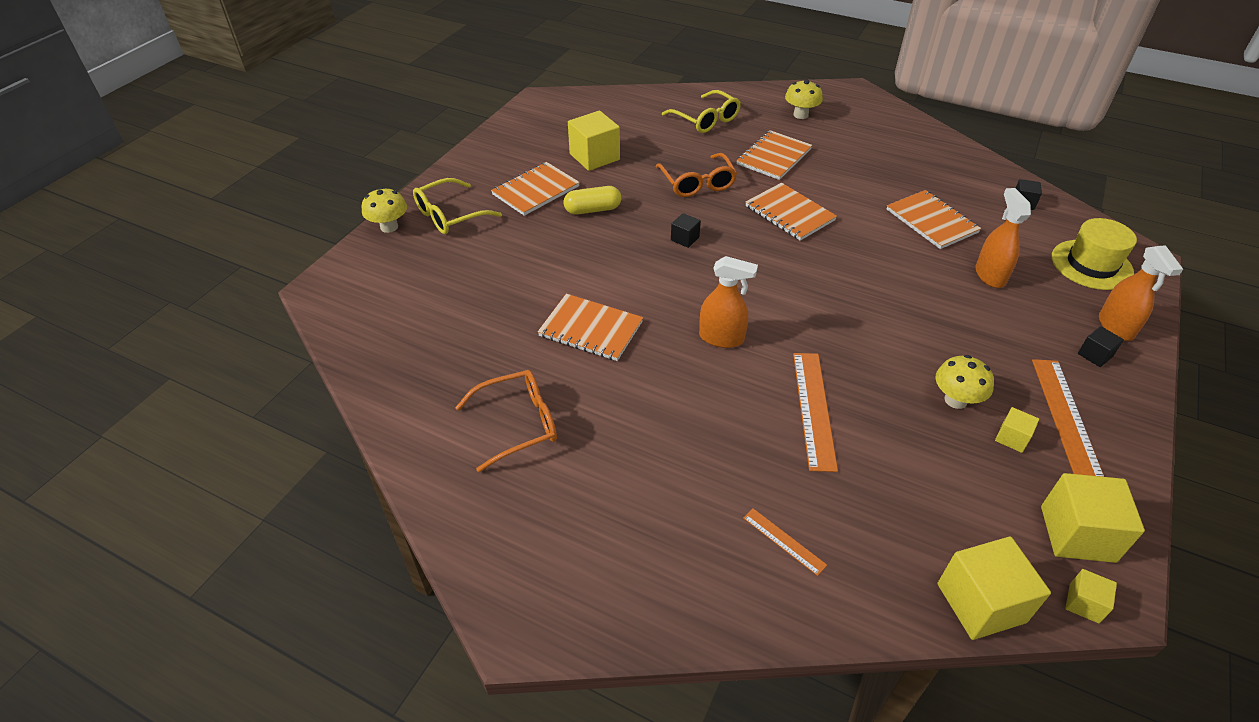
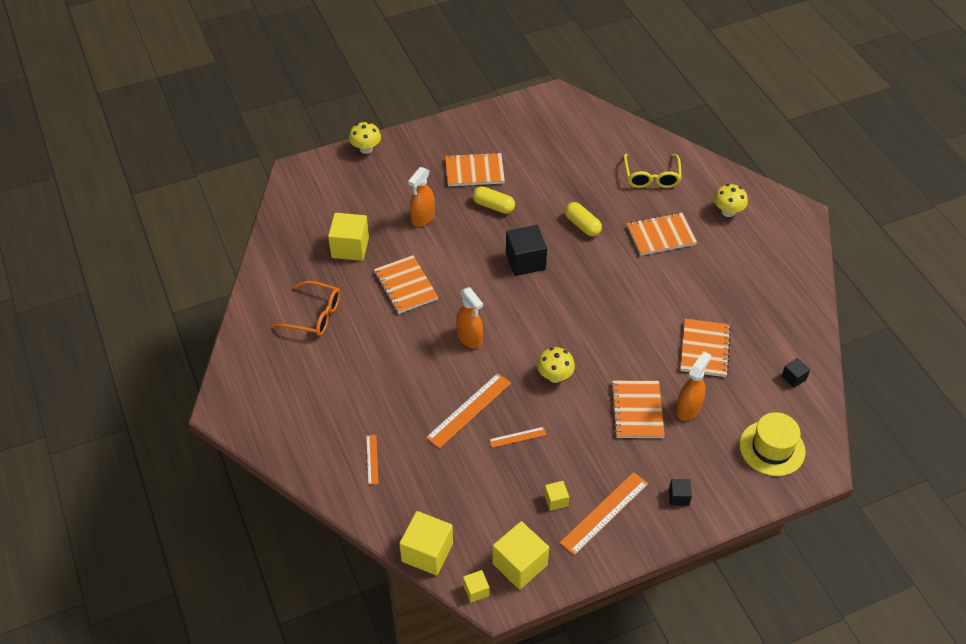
camera: 40 degrees right, 5 degrees up
yellow glasses [413,178,502,234] -> none
yellow cube [568,111,620,171] -> yellow cube moved to [328,213,369,261]
orange glasses [656,153,737,197] -> yellow capsule [565,202,602,237]
black cube [671,213,701,248] -> black cube [506,225,547,276], size x1.98
orange notebook [746,183,837,241] -> orange notebook moved to [611,381,665,438]
yellow mushroom [935,355,994,409] -> yellow mushroom moved to [537,347,575,383]
orange spray bottle [1099,245,1183,341] -> orange spray bottle moved to [408,167,435,227]
none -> orange ruler [489,427,546,448]

